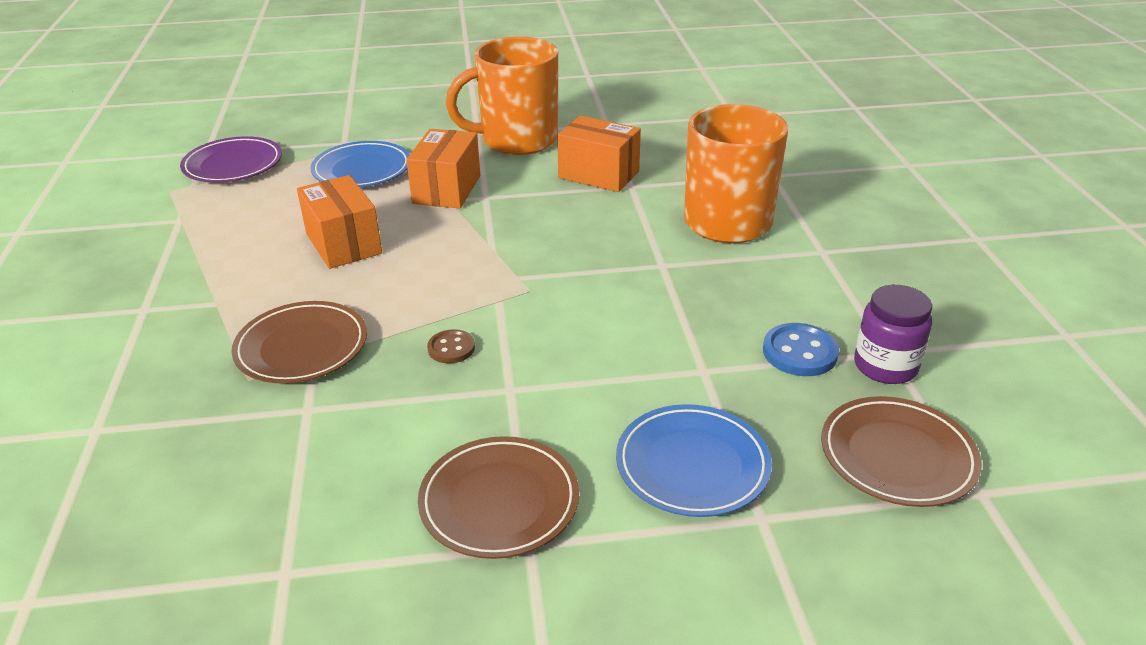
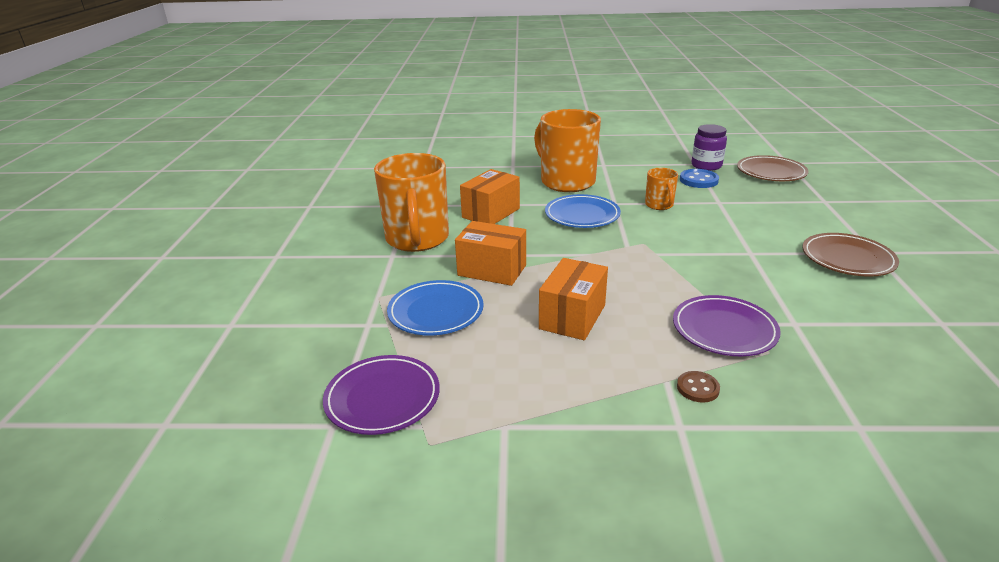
camera: 80 degrees left, 5 degrees down
brown plate [231,301,367,384] -> purple plate [673,295,781,356]
orange box [297,175,382,269] -> orange box turned 45 degrees counterclockwise [539,258,608,340]
brown button [427,329,475,364] -> brown button moved to [677,371,720,403]
blue plate [616,404,772,517] -> blue plate moved to [545,194,621,228]
none -> orange mug [645,168,678,210]

